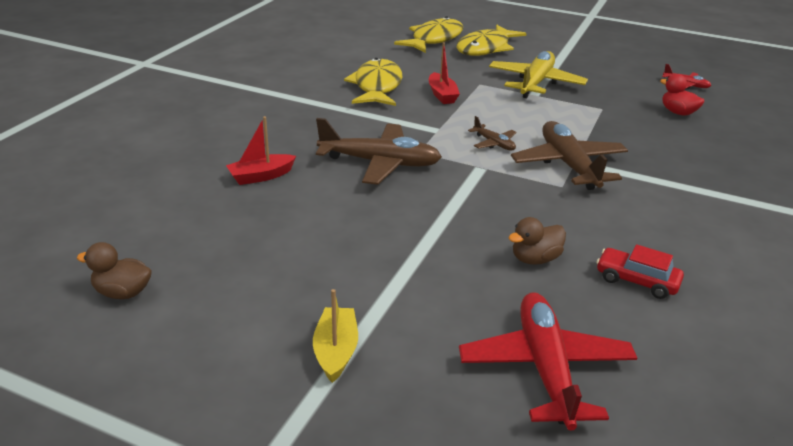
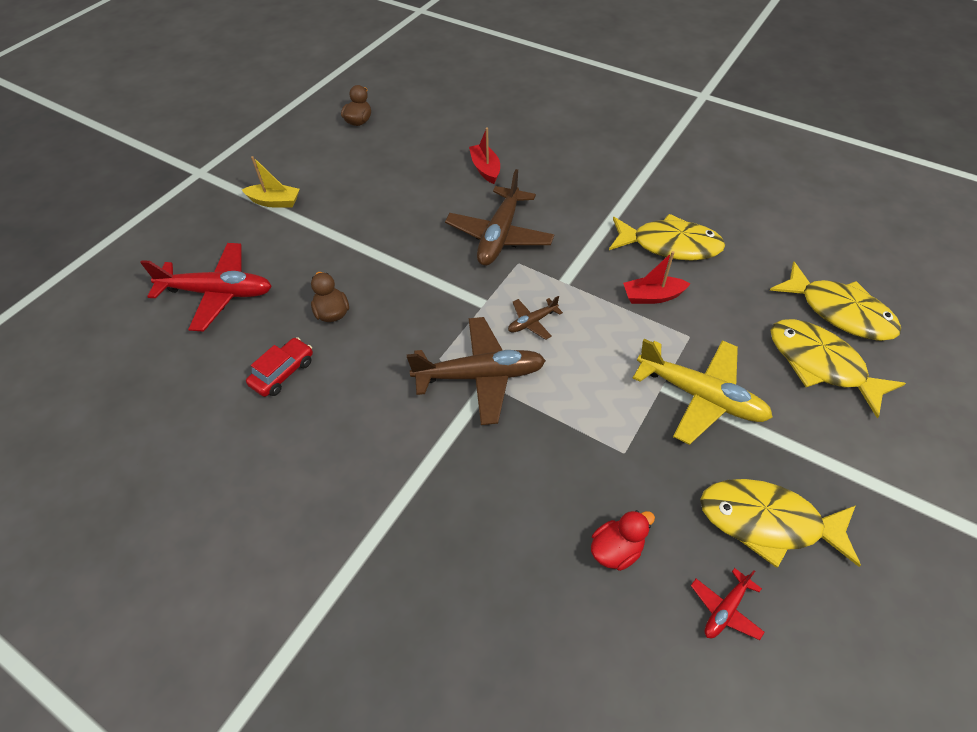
camera: 100 degrees right, 20 degrees up
none -> yellow fish [700,479,861,568]

